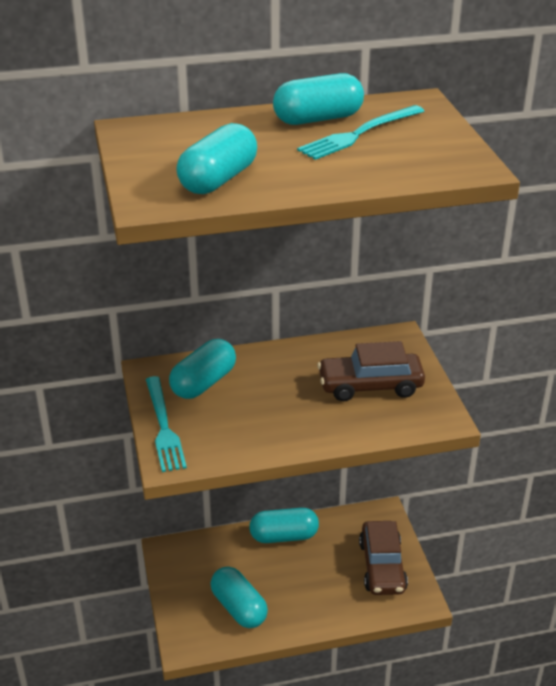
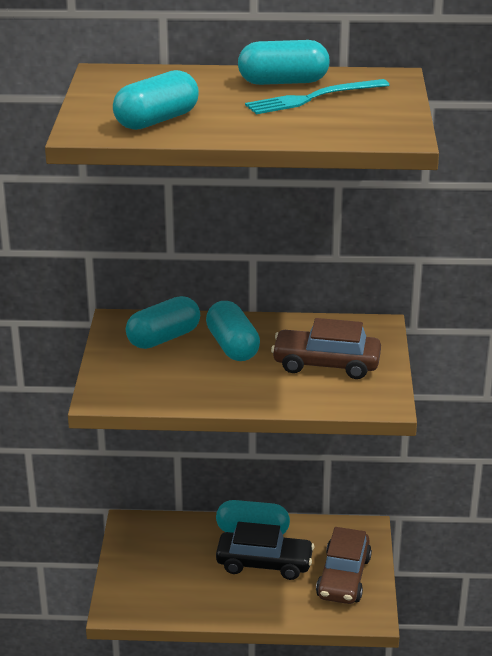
camera: 15 degrees right, 5 degrees down
turquoise fork [146,376,187,472] -> none
turquoise capsule [211,566,268,628] -> turquoise capsule moved to [206,301,260,361]
none -> black car [216,522,314,580]

